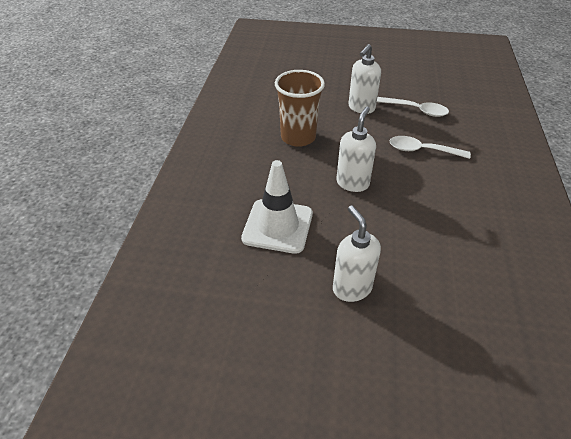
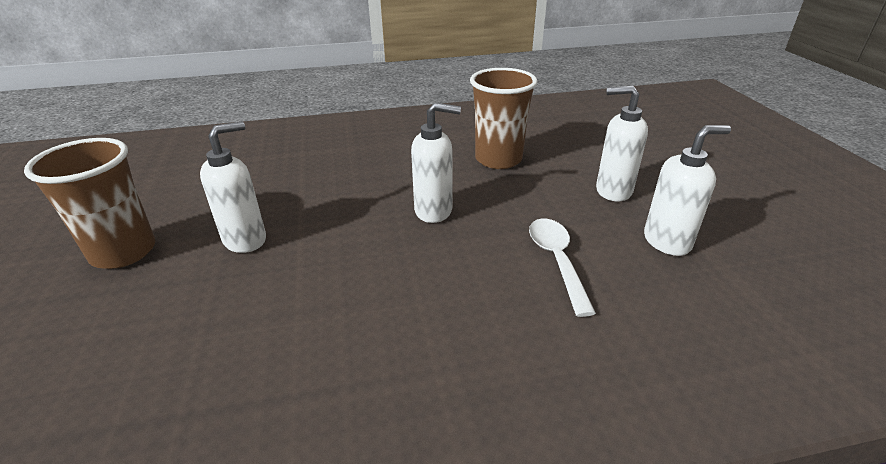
camera: 70 degrees right, 10 degrees down
white traffic cone [241,160,313,254] -> none
white spoon [377,97,449,117] -> white soap dispenser [644,125,731,256]
none -> brown cup [24,138,155,269]

